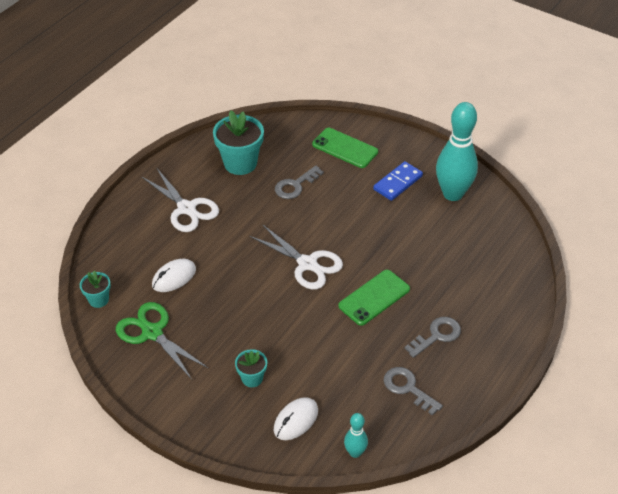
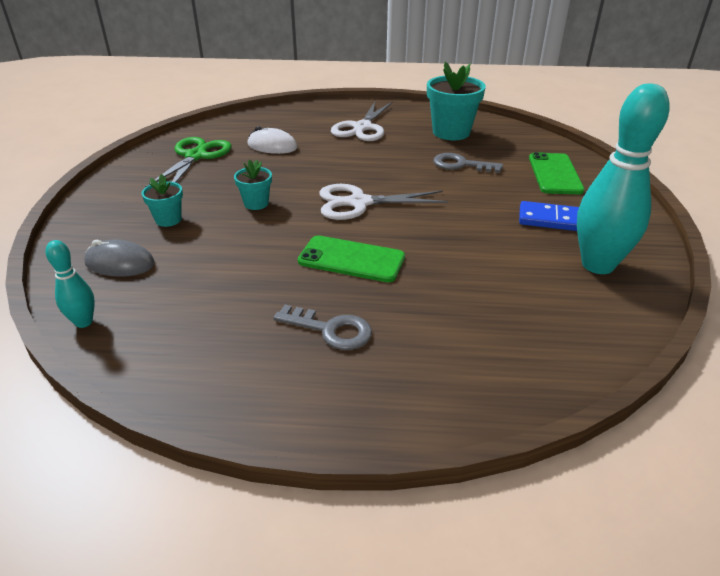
camera: 60 degrees right, 10 degrees down
turquoise flower pot [80,271,111,308] -> turquoise flower pot moved to [234,160,272,210]
white scissors [250,224,343,290] -> white scissors turned 75 degrees clockwise [319,184,448,220]
white mouse [273,397,318,440] -> grey mouse [84,240,155,277]
grey key [384,367,443,416] -> none

